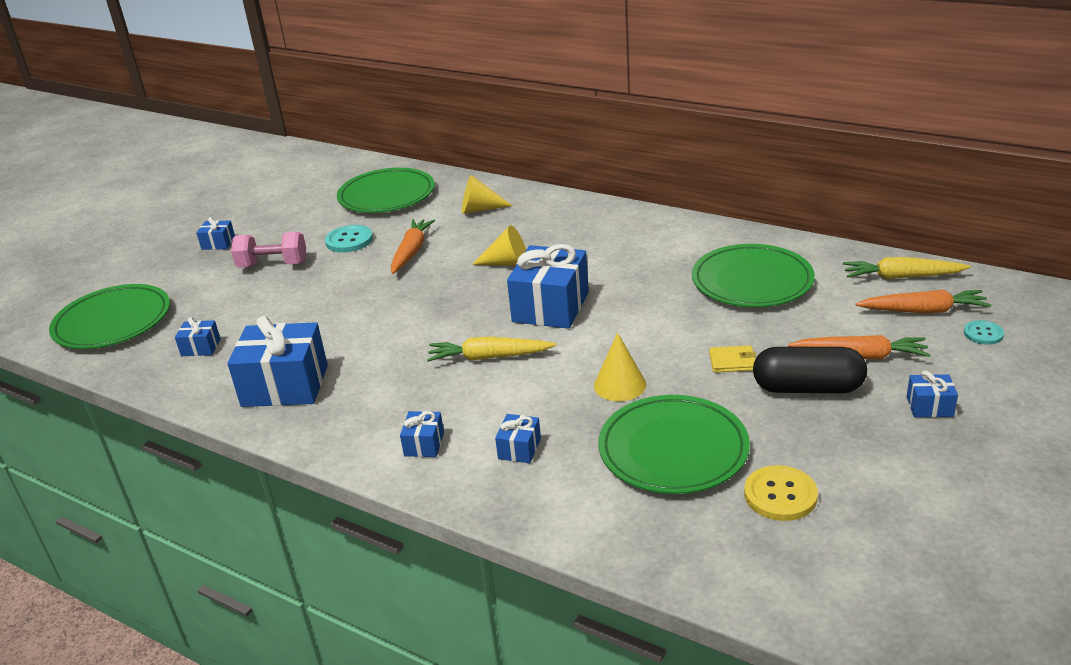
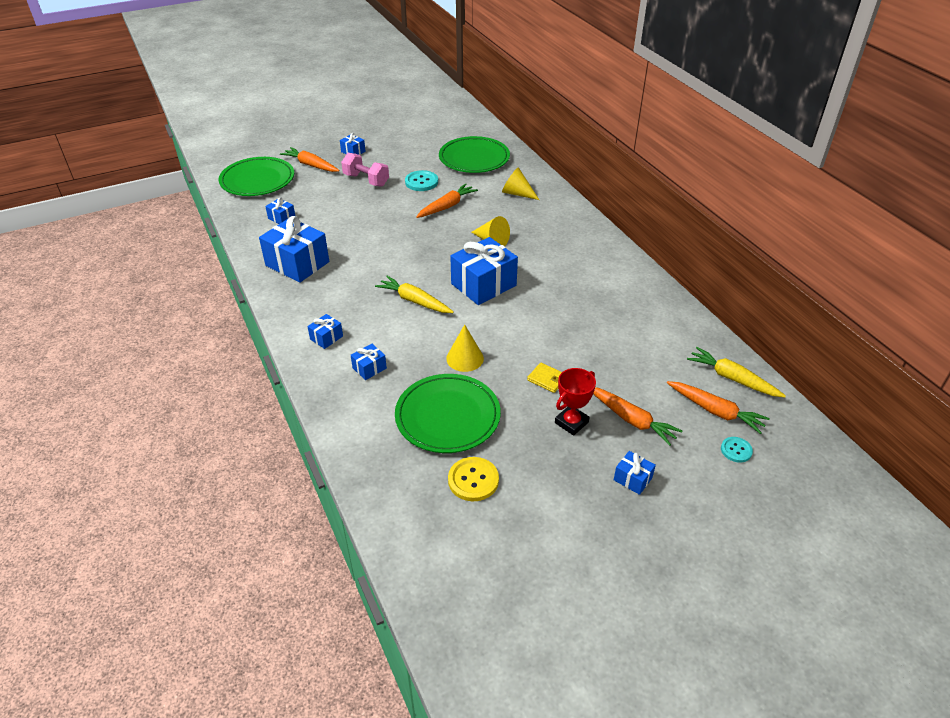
camera: 30 degrees right, 10 degrees up
green plate [692,244,815,307] -> none
black capsule [753,347,867,393] -> red trophy [555,368,596,436]
none -> orange carrot [280,147,339,172]

